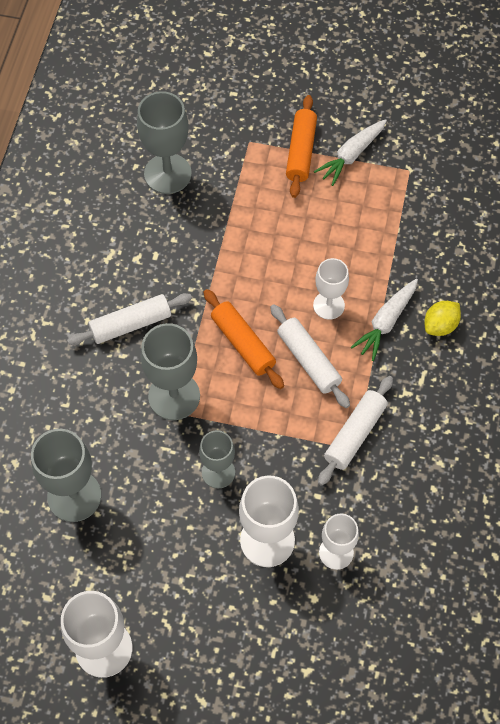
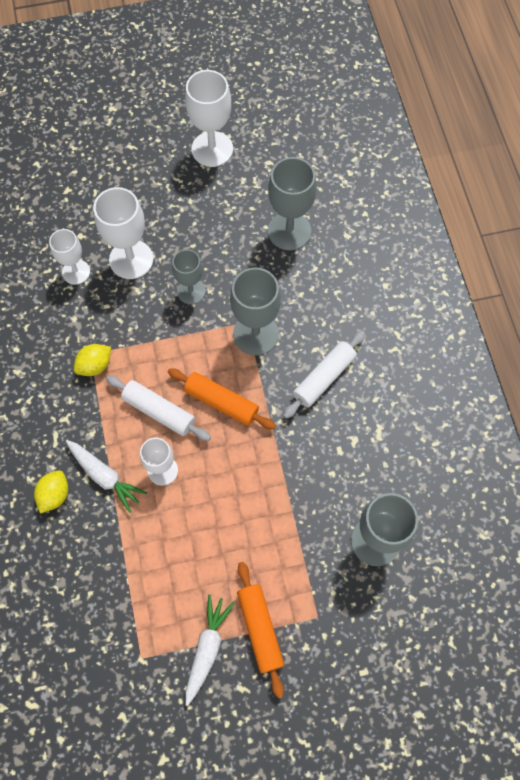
camera: 155 degrees right, 5 degrees up
white rolling pin [318,376,393,486] -> yellow lemon [74,344,111,376]
white carrot [351,279,418,361] -> white carrot turned 120 degrees clockwise [66,440,147,513]

